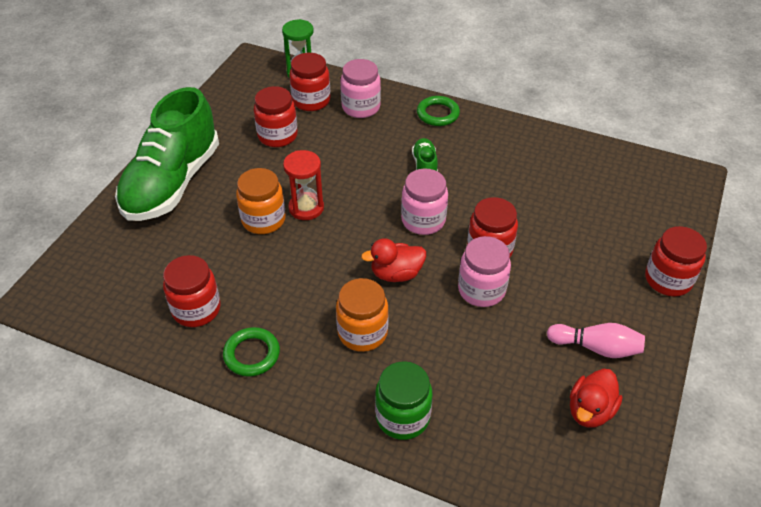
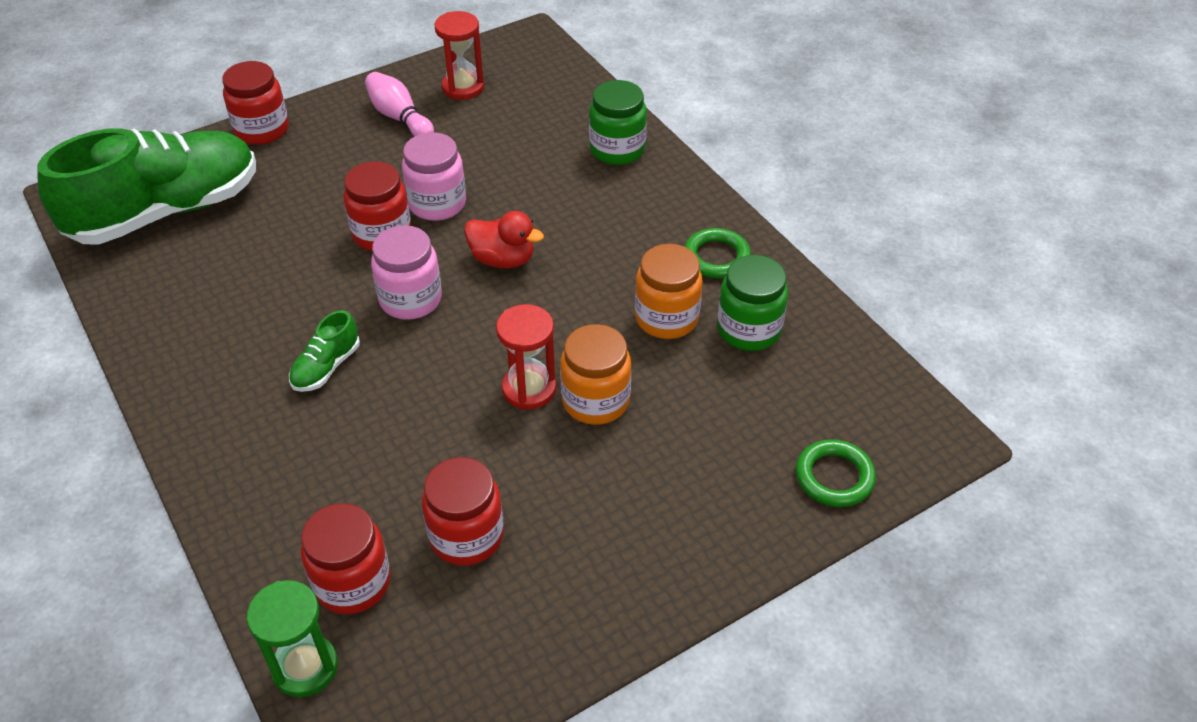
camera: 145 degrees left, 0 degrees up
green shoe [115,87,219,221] -> green shoe moved to [37,128,256,245]
red jar [163,255,221,327] -> green jar [717,255,788,351]
orange jar [336,278,389,352] -> orange jar moved to [635,244,703,339]
pink jar [340,59,381,118] -> none
green ring [417,96,460,126] -> green ring moved to [796,439,876,507]
red duck [570,369,622,428] -> red hourglass [435,11,484,100]

